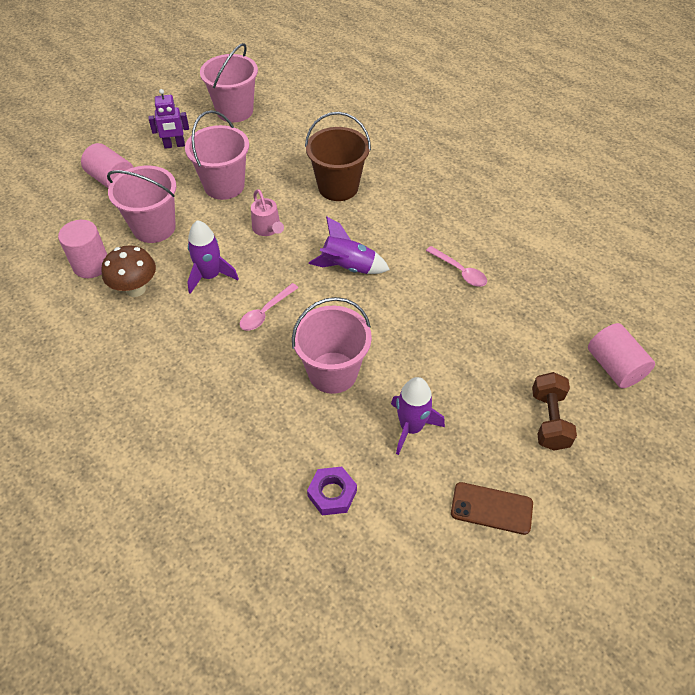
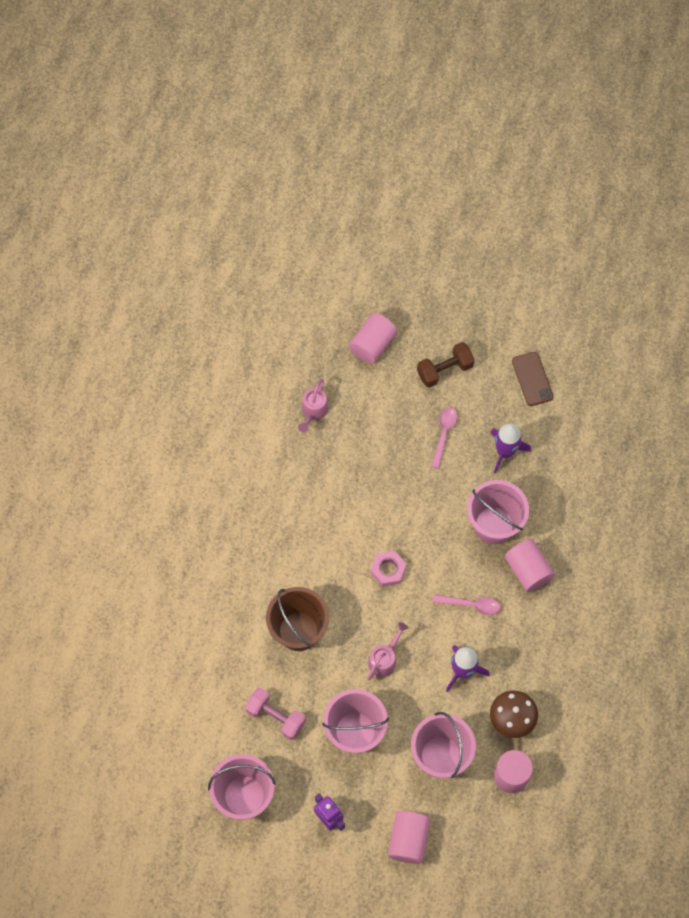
camera: 120 degrees left, 15 degrees up
purple nut [307,467,357,515] -> none
purple rocket [309,217,390,274] -> pink nut [370,551,407,587]
pink spoon [426,246,487,287] -> pink spoon moved to [431,407,458,469]
none -> pink dumbbell [245,688,306,740]
none -> pink watering can [298,379,328,433]
none -> pink cylinder [505,539,555,592]

